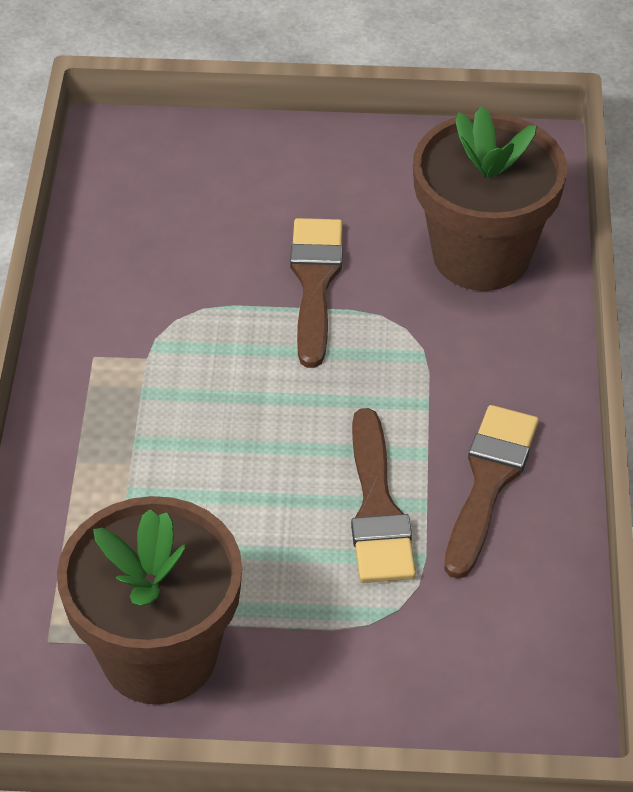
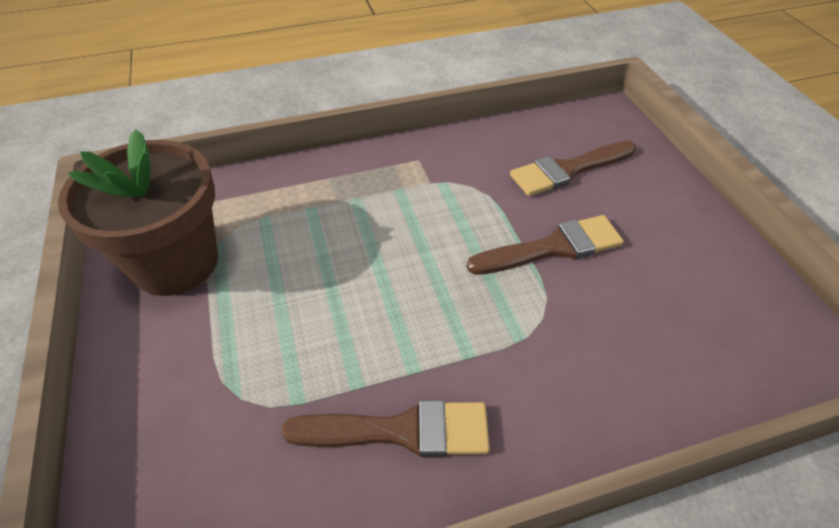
camera: 70 degrees right, 0 degrees up
brown brush [351,408,416,583] -> brown brush moved to [510,141,636,196]
brown flower pot [413,106,567,291] -> none

